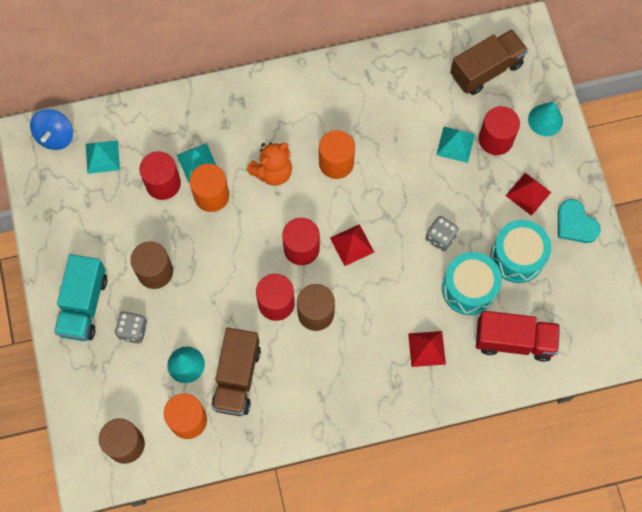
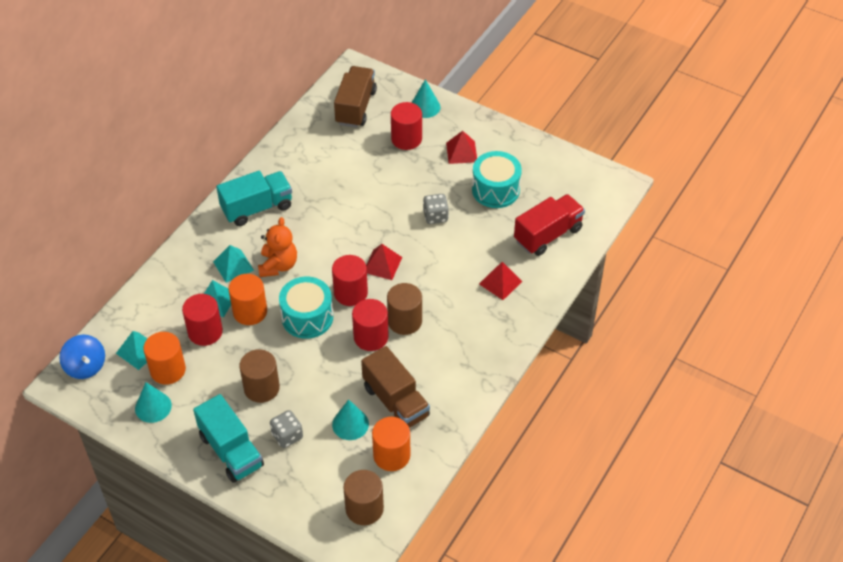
camera: 45 degrees left, 20 degrees down
orange cylinder [319,130,355,179] -> orange cylinder moved to [143,332,186,385]
turquoise pyramid [436,127,475,163] -> turquoise pyramid moved to [213,245,254,283]
turquoise drum [442,252,502,315] -> turquoise drum moved to [279,277,333,339]
turquoise heart [558,199,601,243] -> none
none -> turquoise cone [135,382,172,423]
none -> turquoise truck [216,171,292,226]

